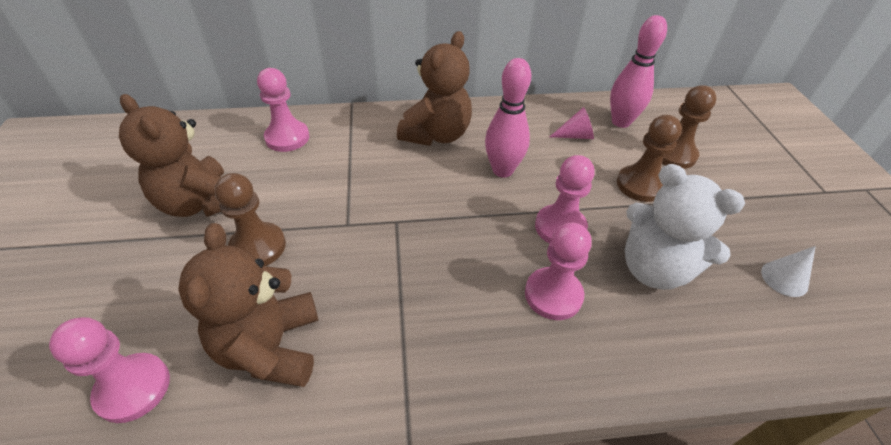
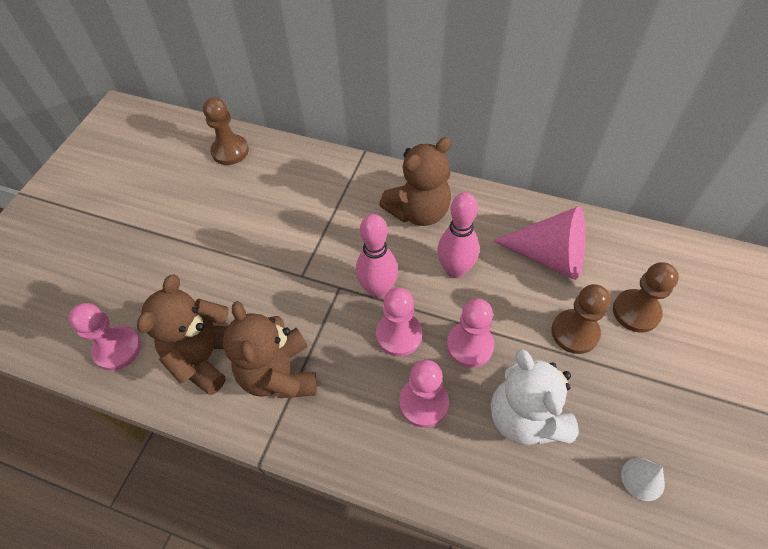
camera: 30 degrees right, 10 degrees up
brown teddy bear [119,94,224,217] -> brown teddy bear moved to [223,301,317,398]
brown pawn [214,173,286,266] -> brown pawn moved to [203,97,249,165]
pink pawn [257,68,309,152] -> pink pawn moved to [376,287,422,356]
pink cone [550,107,594,139] -> pink cone [493,206,586,280], size x2.09
pink bowling pin [610,15,667,128] -> pink bowling pin moved to [356,214,398,298]

